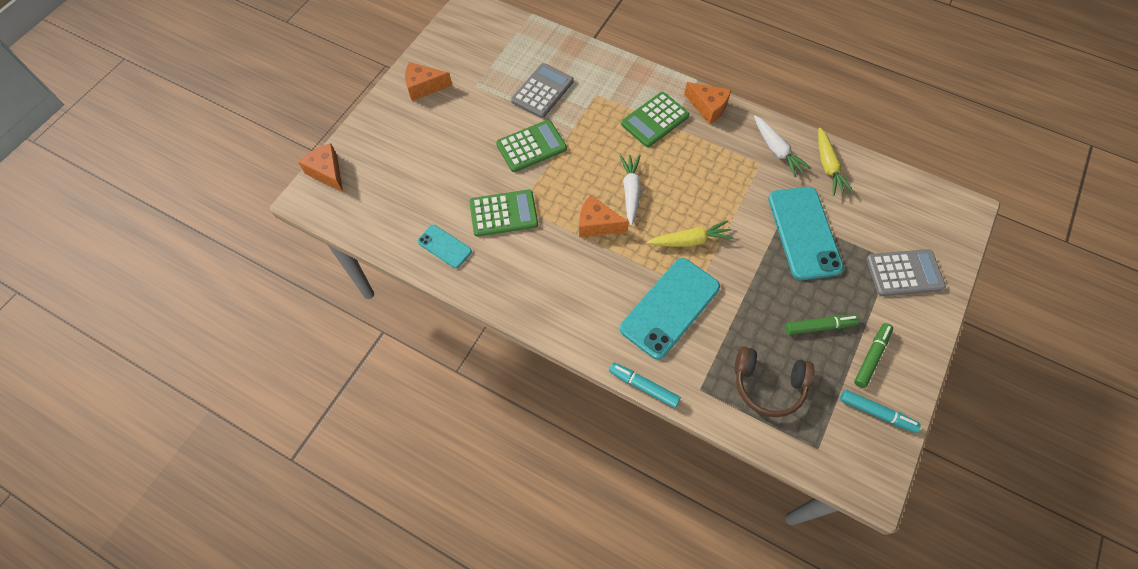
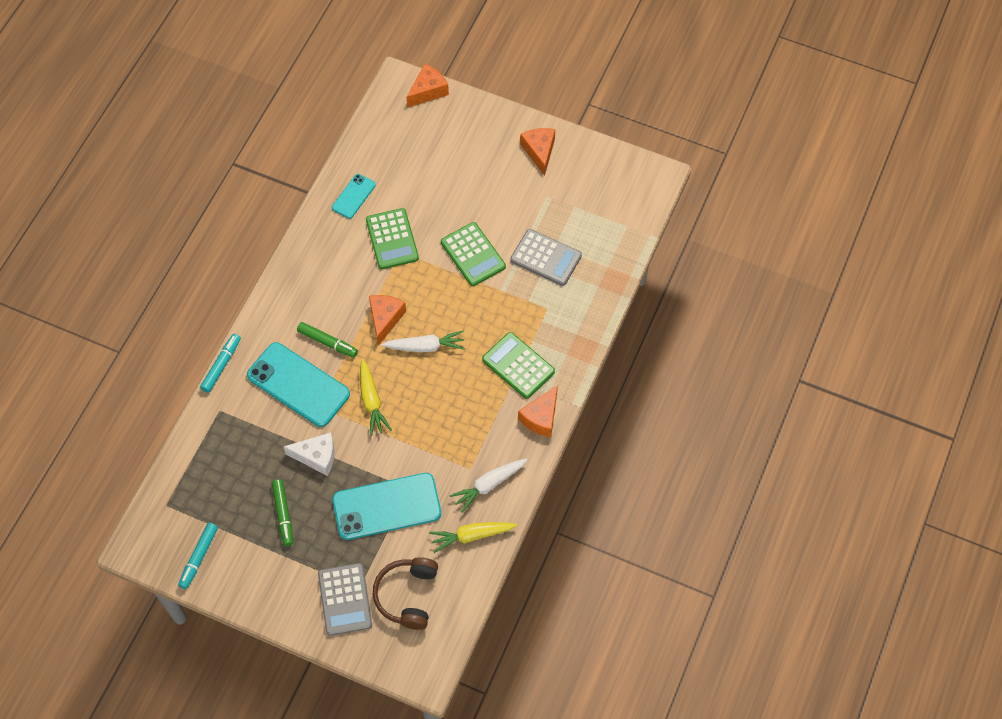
camera: 85 degrees right, 0 degrees up
brown headphones [735,346,814,417] -> brown headphones moved to [373,557,438,630]
green marker [854,323,893,388] -> green marker moved to [297,322,358,358]
none -> white cheese [283,432,335,476]

